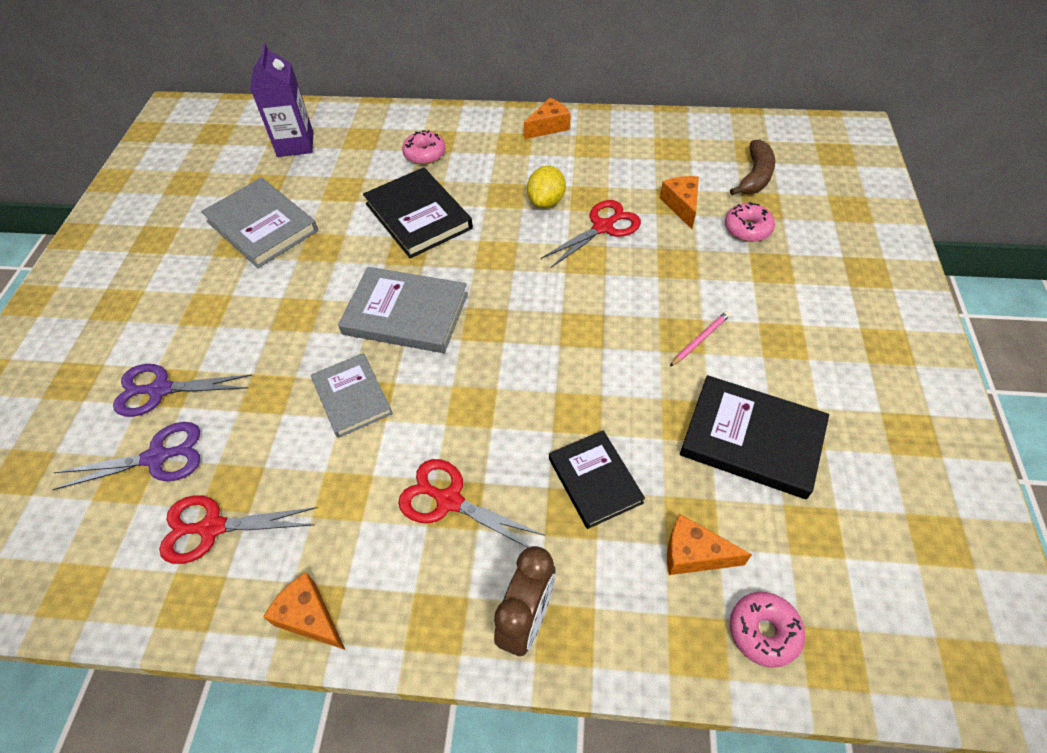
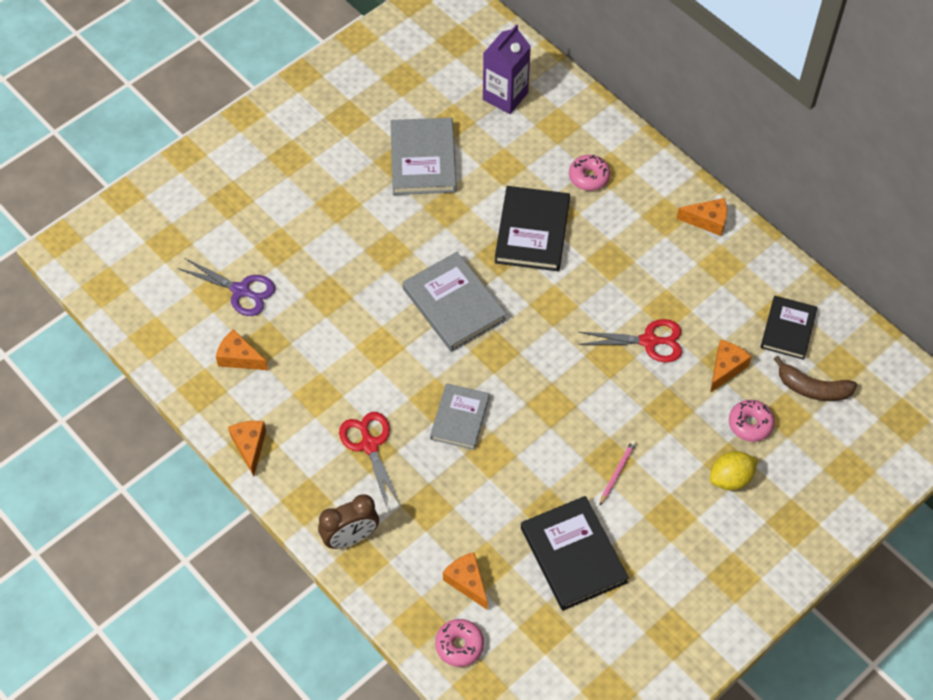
camera: 40 degrees right, 5 degrees up
purple scissors [113,364,252,417] -> none
red scissors [159,495,316,564] -> orange cheese [216,329,268,370]
grey book [311,353,393,438] -> grey book moved to [430,383,490,450]
yellow lemon [527,166,566,208] -> yellow lemon moved to [710,451,758,490]
black book [549,430,645,529] -> black book moved to [761,296,818,360]
pink pencil [670,311,730,366] -> pink pencil turned 60 degrees counterclockwise [599,440,636,506]
brown banana [730,139,775,195] -> brown banana turned 45 degrees clockwise [774,356,857,401]

